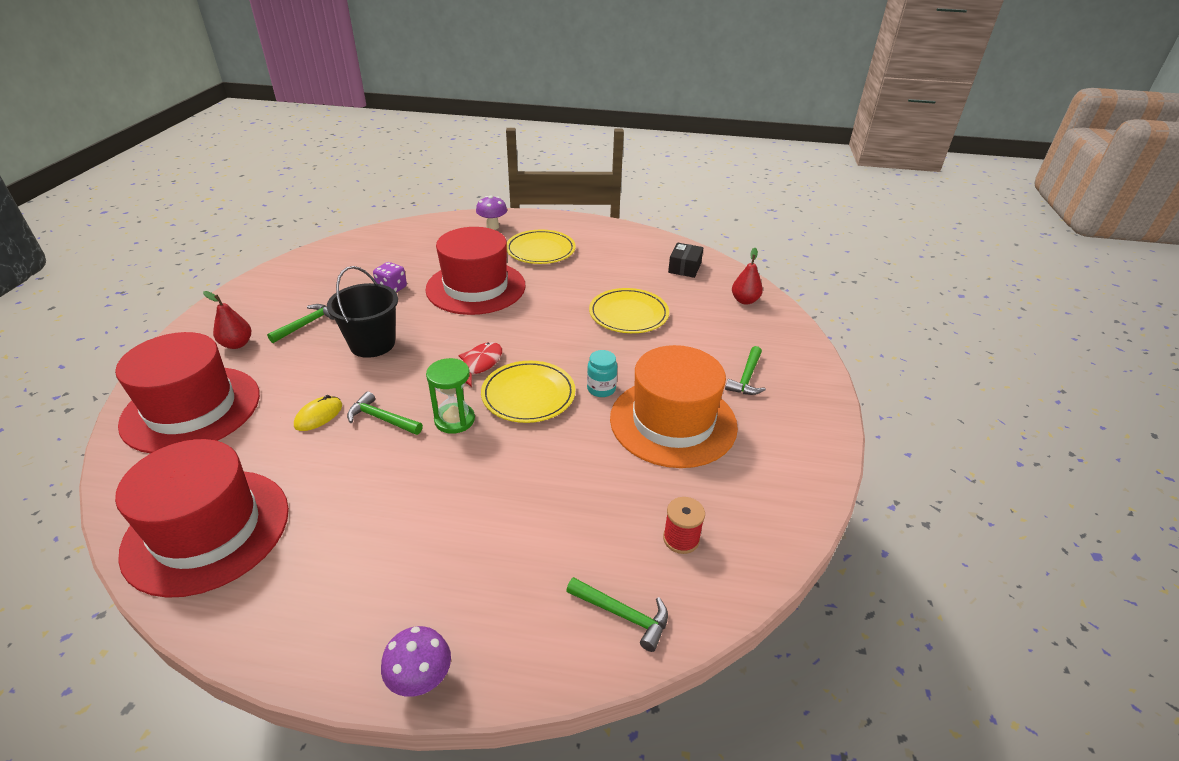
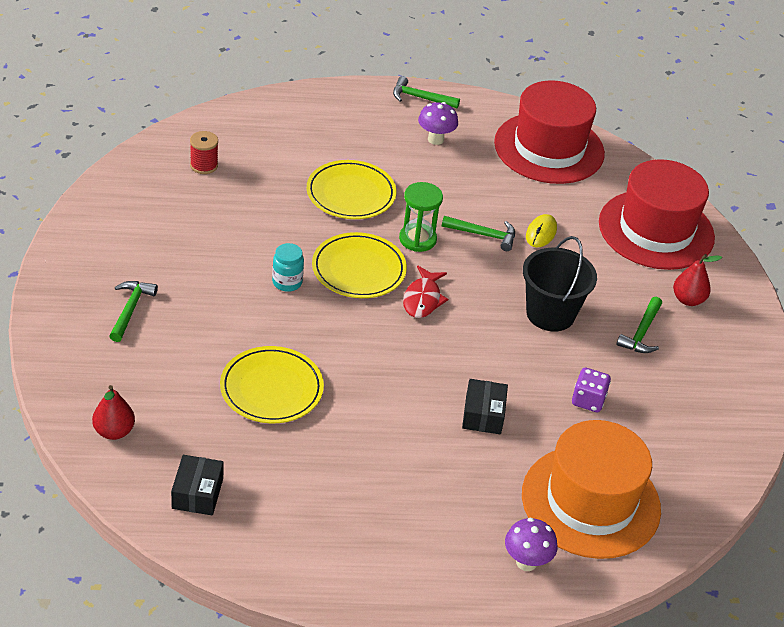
camera: 165 degrees right, 5 degrees up
purple mushroom [381,626,451,697] -> purple mushroom moved to [418,102,458,145]
red hat [425,227,526,315] -> black box [462,379,508,434]
yellow plate [507,230,576,264] -> yellow plate moved to [307,160,397,219]
green hammer [566,577,668,652] -> green hammer moved to [393,76,460,109]
orange hat [610,345,738,468] -> orange hat moved to [522,420,661,559]

